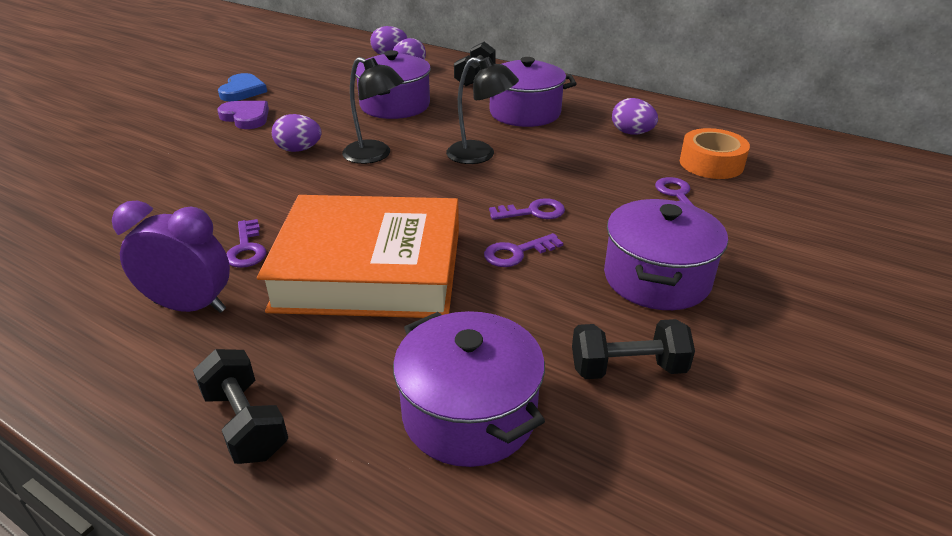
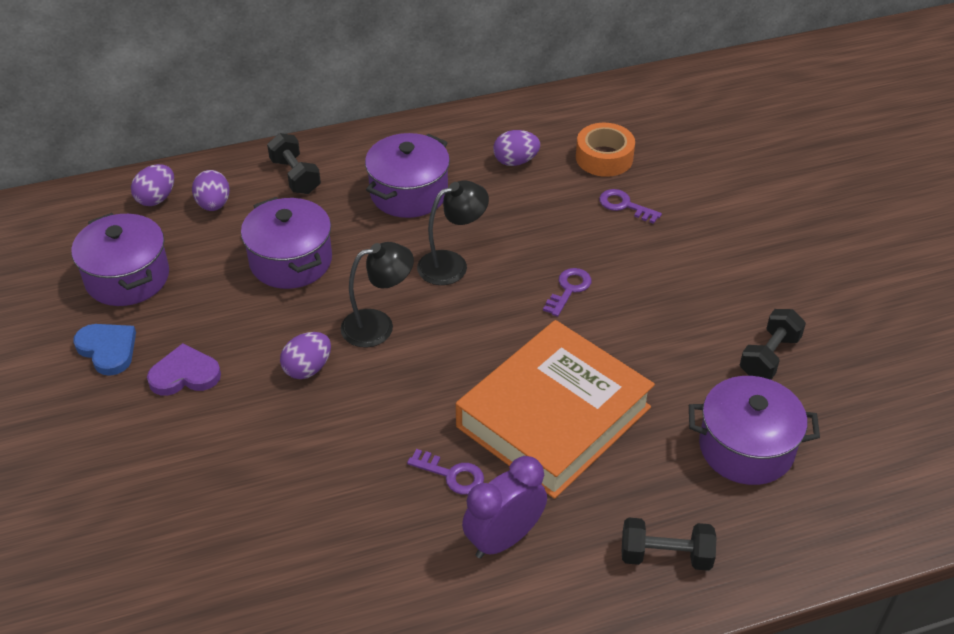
camera: 50 degrees left, 10 degrees up
purple key [484,233,563,267] -> none
purple pot [604,199,728,310] -> purple pot moved to [71,213,169,306]

